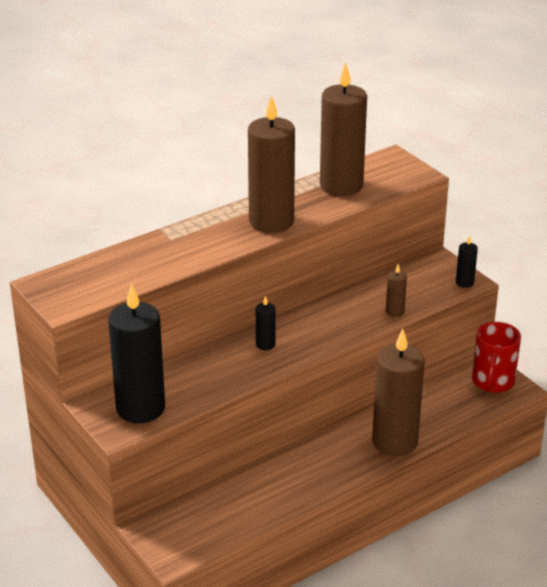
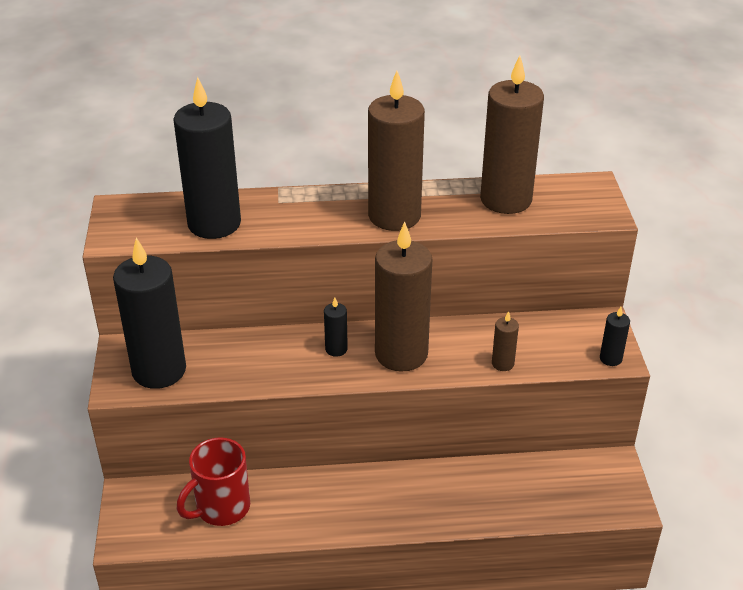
camera: 30 degrees right, 5 degrees up
brown candle [372,329,425,456] -> brown candle moved to [375,222,432,372]
red mug [472,322,521,393] -> red mug moved to [177,438,250,526]
none -> black candle [173,77,241,239]

